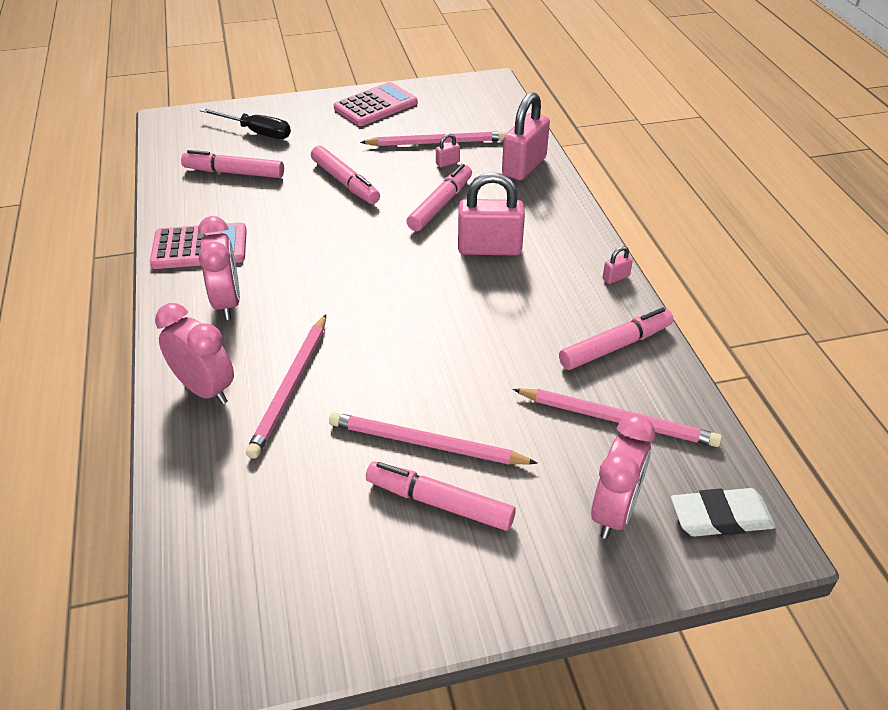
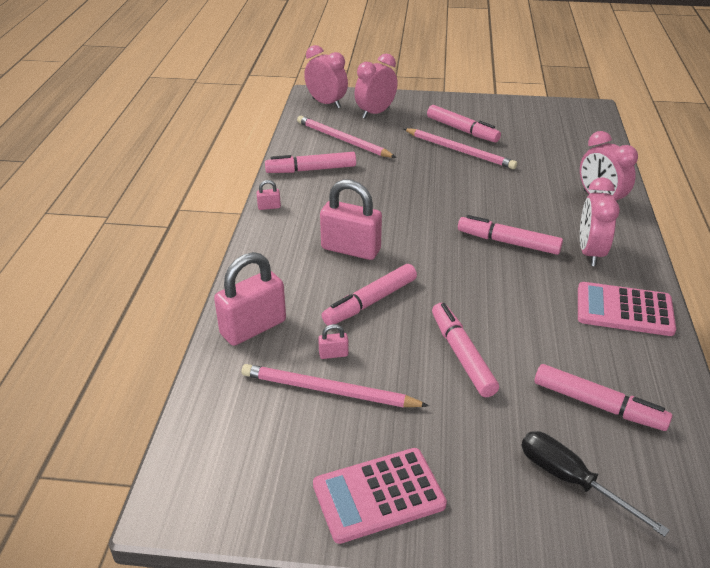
camera: 160 degrees left, 5 degrees down
pink pencil [246,314,326,459] -> none
white eraser [671,488,775,536] -> pink clock [304,45,348,108]
none -> pink marker [458,215,563,255]

